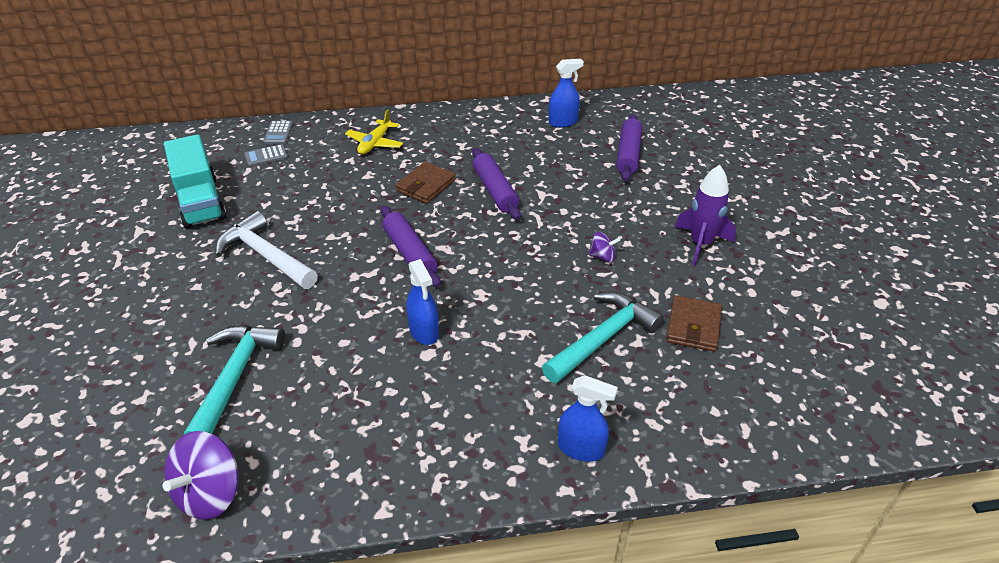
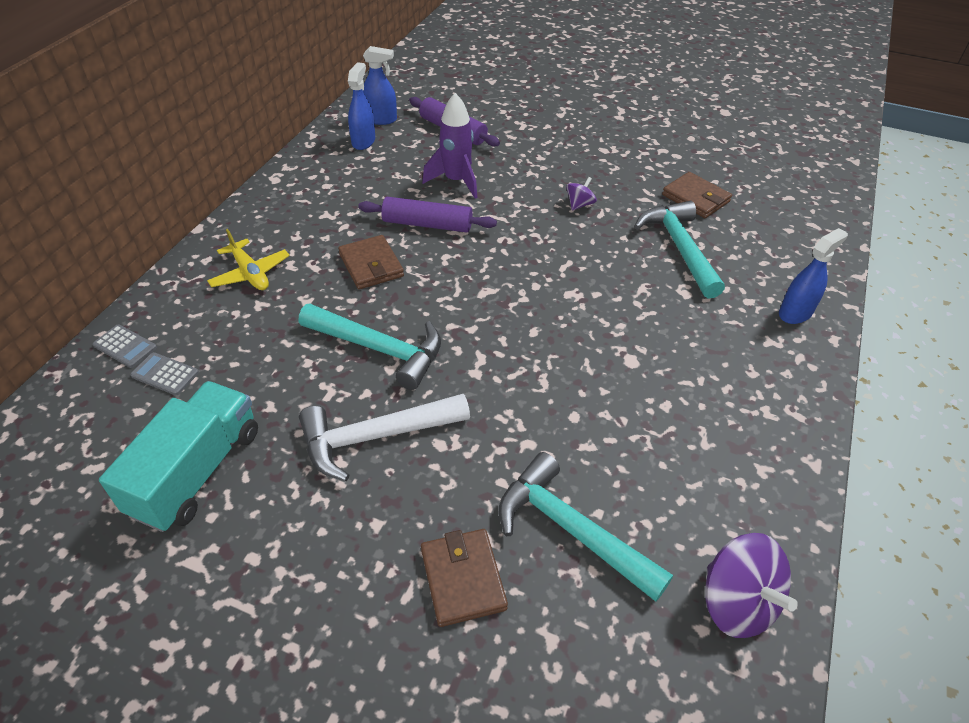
camera: 60 degrees left, 5 degrees up
turquoise truck [164,134,227,229] -> turquoise truck turned 75 degrees counterclockwise [99,381,258,532]
grey calculator [245,144,288,166] -> grey calculator turned 105 degrees clockwise [130,352,199,395]
purple rolling pin [381,206,441,287] -> none
blue spray bottle [407,259,439,345] -> blue spray bottle moved to [363,46,397,125]
purple rocket [675,165,736,266] -> purple rocket moved to [422,93,477,199]
none -> turquoise hammer [299,304,441,390]
none -> brown wallet [421,529,508,627]

